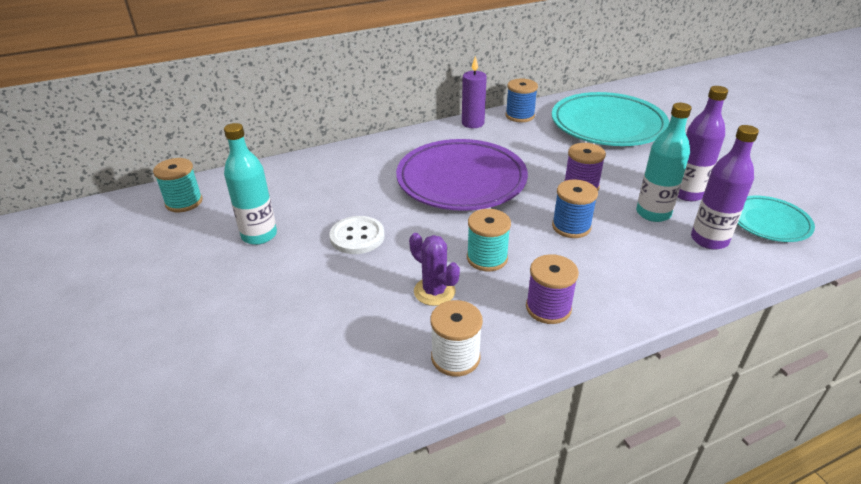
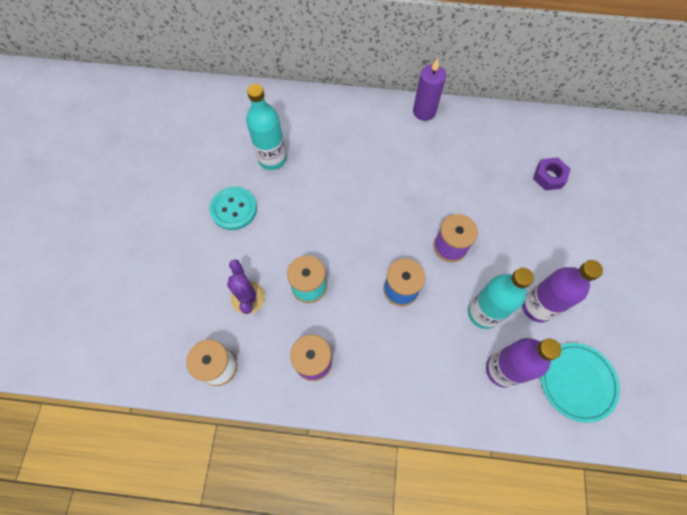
camera: 30 degrees right, 30 degrees up
turquoise spool [153,158,203,212] -> none
turquoise bottle [224,123,277,245] -> turquoise bottle moved to [246,84,287,170]
white button [329,216,385,254] -> turquoise button [210,186,257,230]
purple plate [396,139,528,211] -> none
blue spool [506,78,538,122] -> none
turquoise plate [552,92,669,146] -> purple nut [533,157,571,190]

